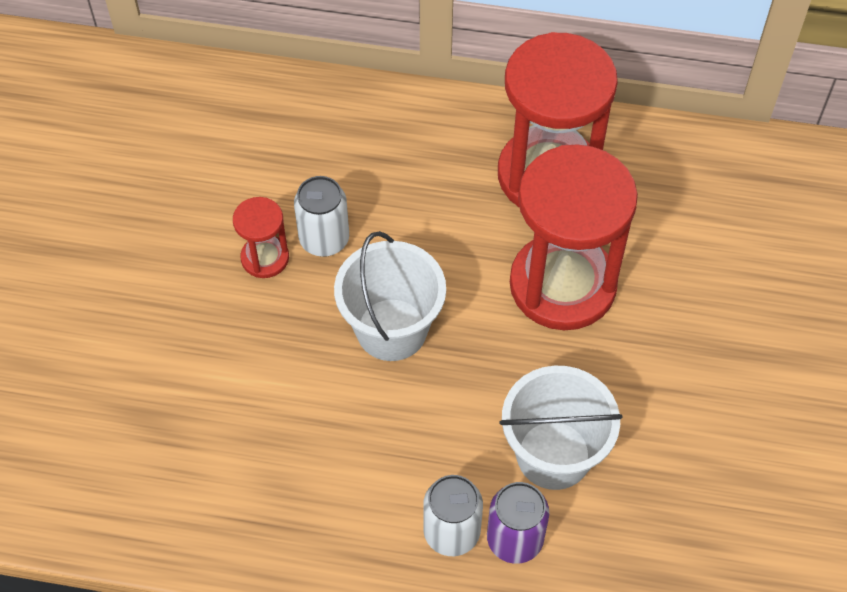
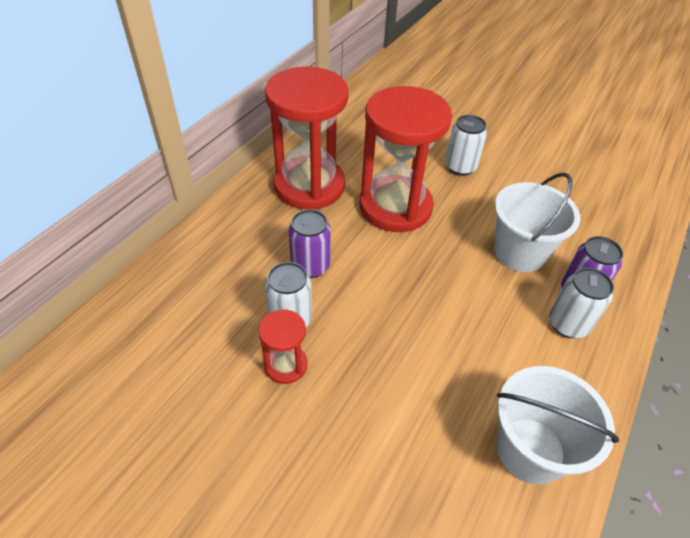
camera: 70 degrees left, 10 degrees down
white bucket [334,231,446,361] -> white bucket moved to [497,366,619,484]
none -> purple can [288,209,331,278]
none -> white can [445,115,487,176]

